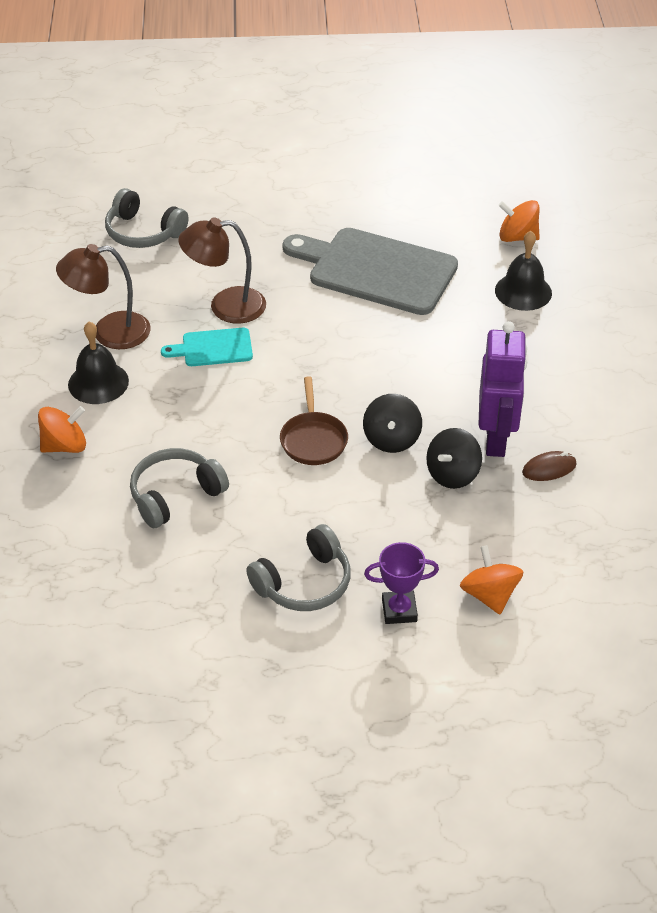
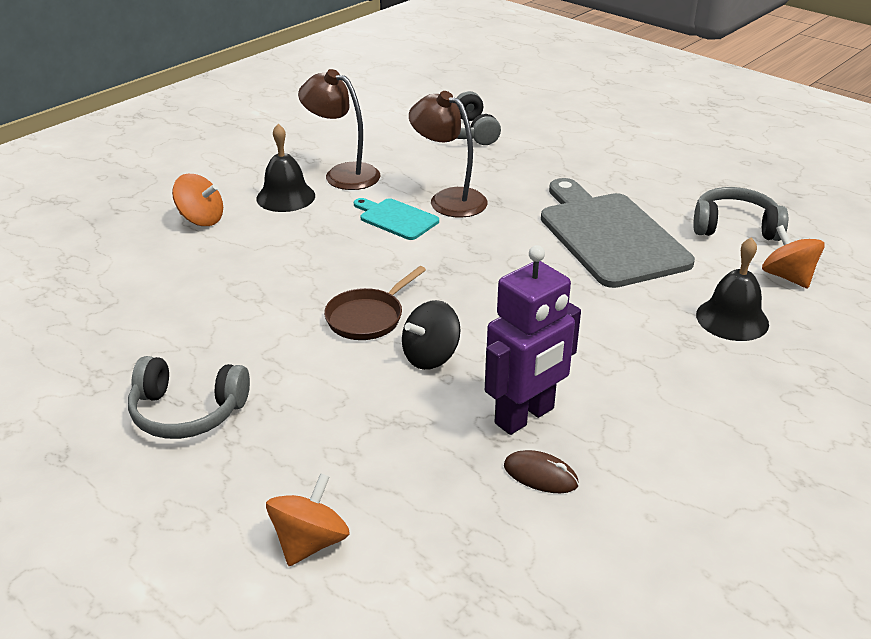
camera: 45 degrees right, 10 degrees down
grey headphones [130,448,229,528] -> grey headphones moved to [693,187,788,241]
purple trophy [364,542,439,624] -> none
black spinning top [426,428,482,489] -> none

